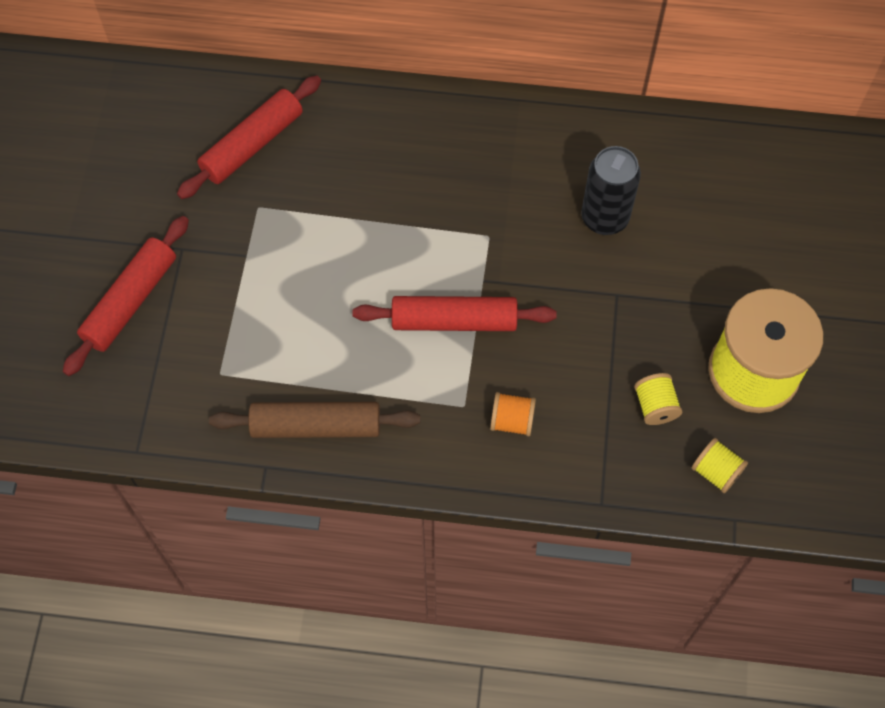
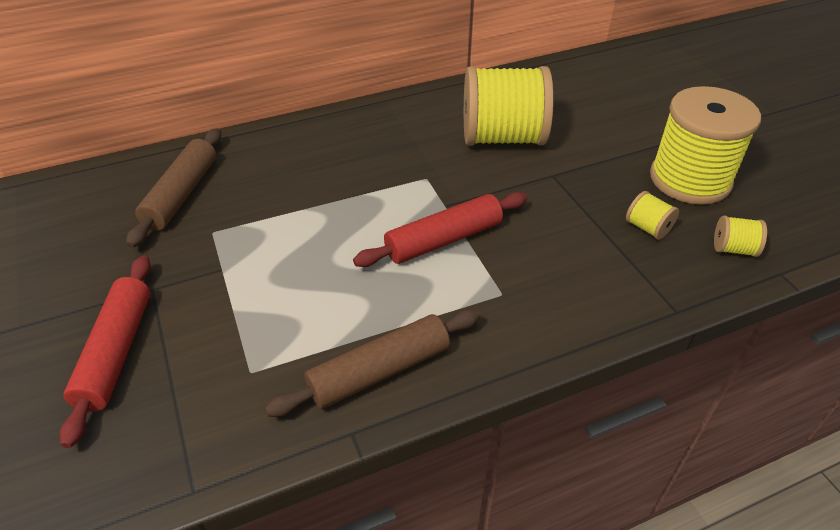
camera: 30 degrees left, 20 degrees down
red rolling pin [177,75,321,199] -> brown rolling pin [126,128,221,248]
orange spool [490,392,536,436] -> none
black can [581,146,641,235] -> yellow spool [464,66,554,146]

